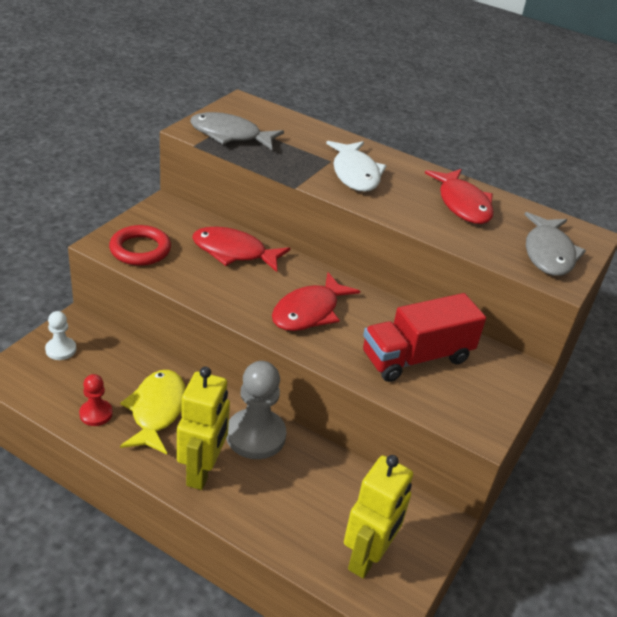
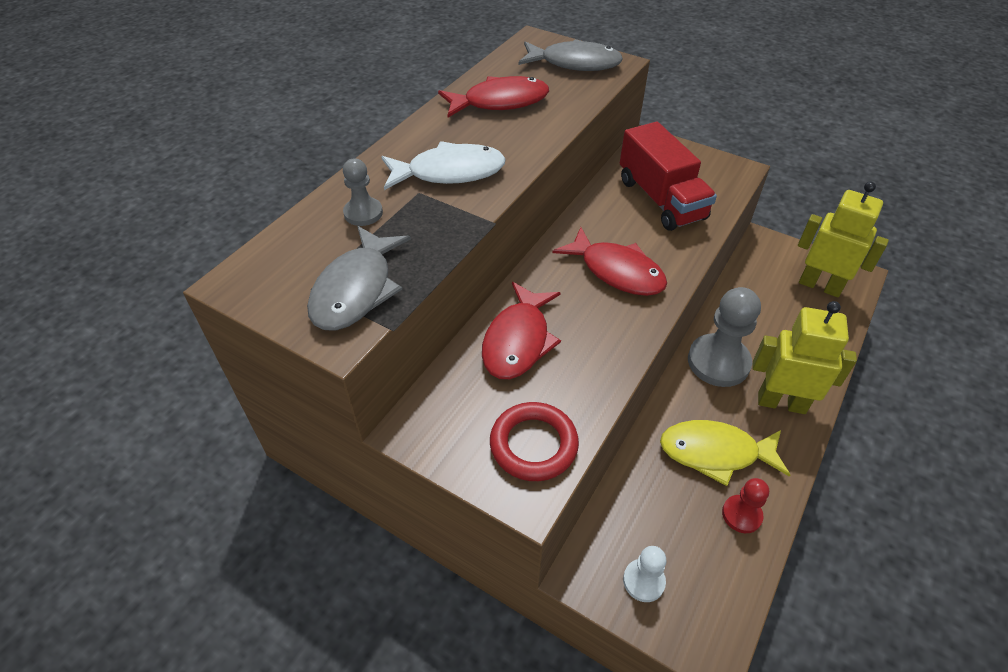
camera: 85 degrees left, 10 degrees up
none -> grey pawn [343,158,383,226]

